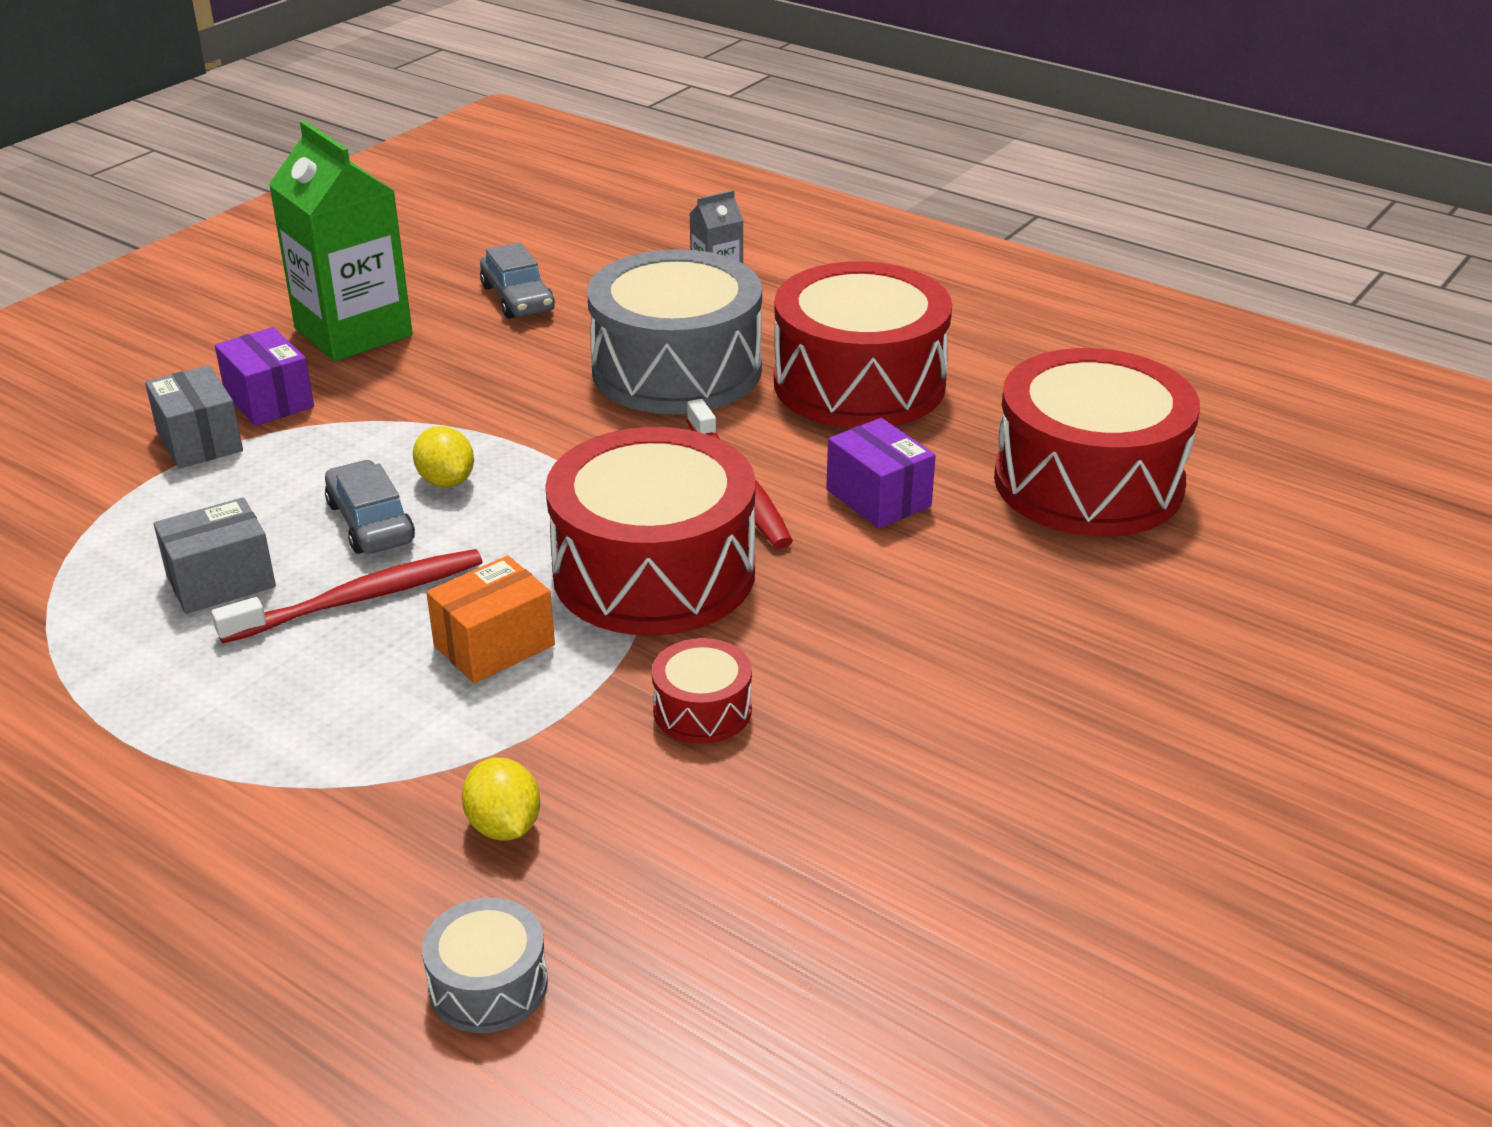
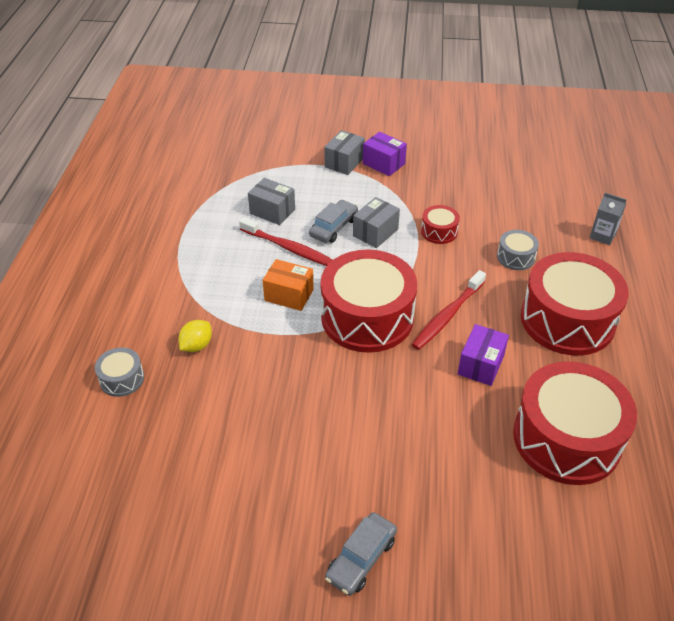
camera: 60 degrees right, 10 degrees up
purple box [215,327,314,426] -> purple box turned 75 degrees counterclockwise [363,132,407,176]
green carton [269,120,413,361] -> none
yellow lemon [413,426,474,487] -> grey box [353,197,400,248]
grey car [480,242,555,319] -> grey car moved to [325,512,397,596]
grey drum [587,249,762,414] -> grey drum [497,230,539,270], size x0.44
red drum [652,638,752,744] -> red drum moved to [421,205,460,244]

